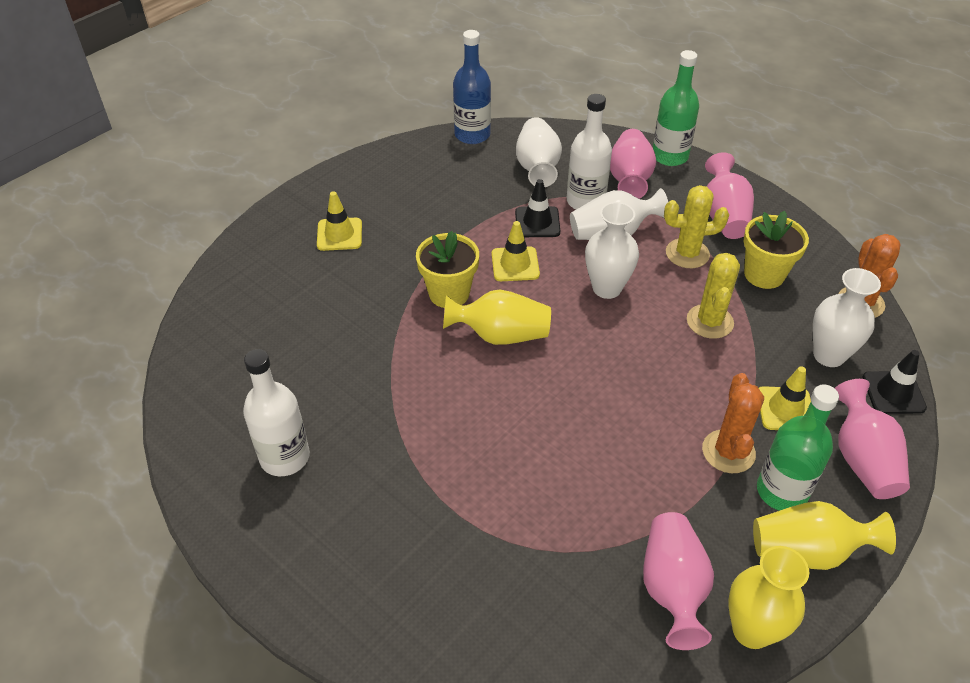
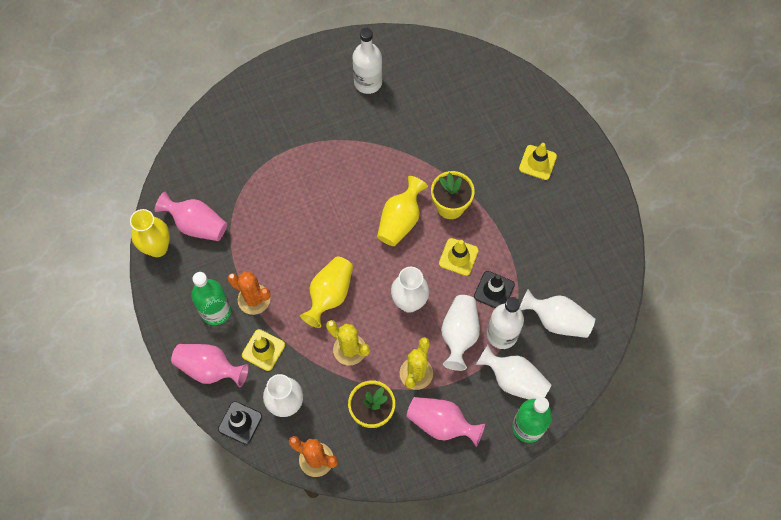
camera: 115 degrees right, 20 degrees up
blue bottle [453,30,491,144] -> none
pink vase [610,129,656,199] -> white vase [476,345,551,400]
yellow vase [753,501,896,570] -> yellow vase moved to [300,256,353,328]

